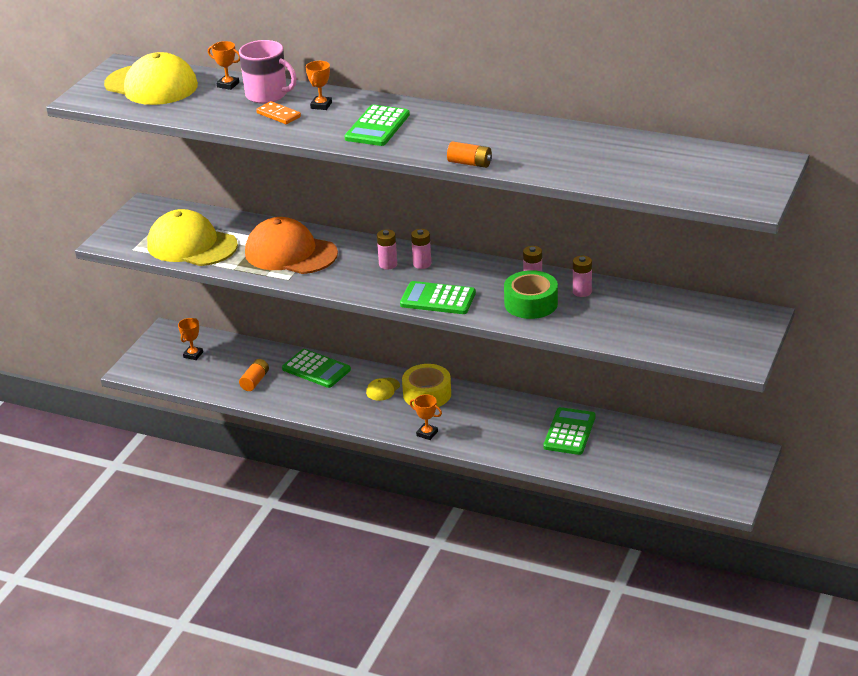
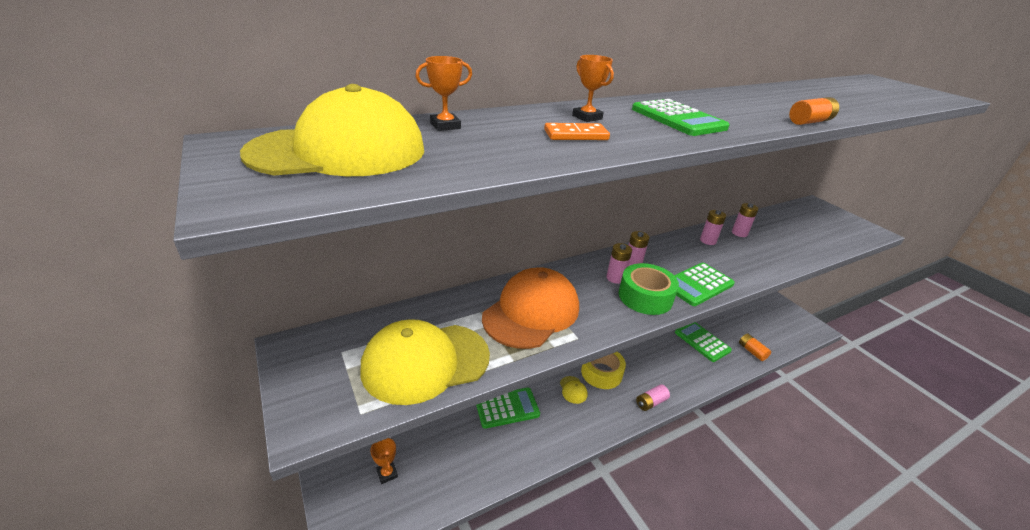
camera: 55 degrees left, 0 degrees up
pink mug [239,40,297,104] -> none
orange battery [239,359,269,391] -> orange battery moved to [739,333,771,361]
orange cap [245,217,338,274] -> orange cap turned 150 degrees clockwise [482,267,579,349]
orange trophy [410,394,442,440] -> pink battery [636,384,670,411]
green tape [504,270,558,319] -> green tape moved to [618,263,679,315]

